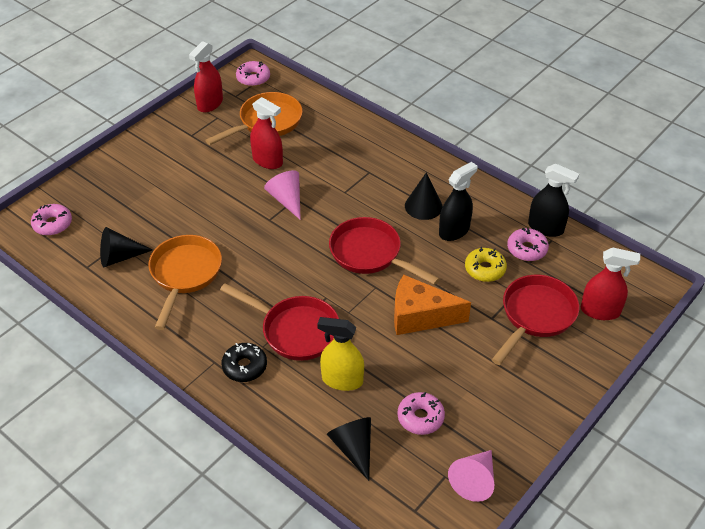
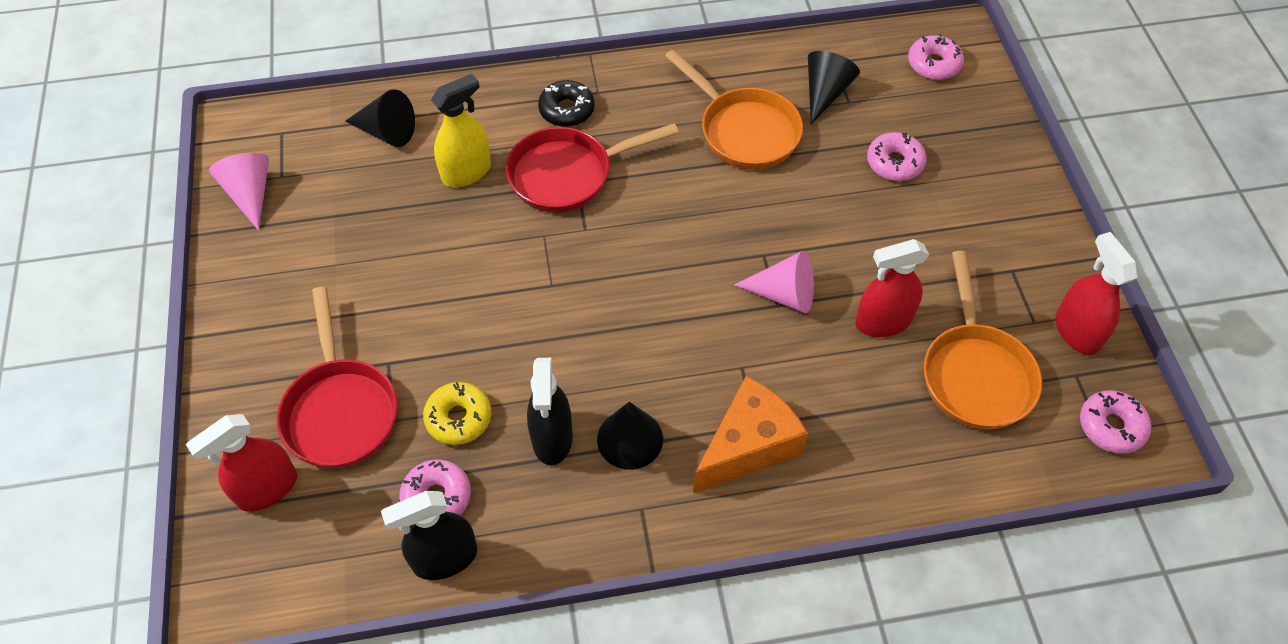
camera: 130 degrees right, 10 degrees up
red pan [329,217,439,285] -> none
orange cheese [394,275,471,335] -> orange cheese moved to [693,376,808,493]
pink donut [397,392,445,435] -> pink donut moved to [867,132,926,181]

